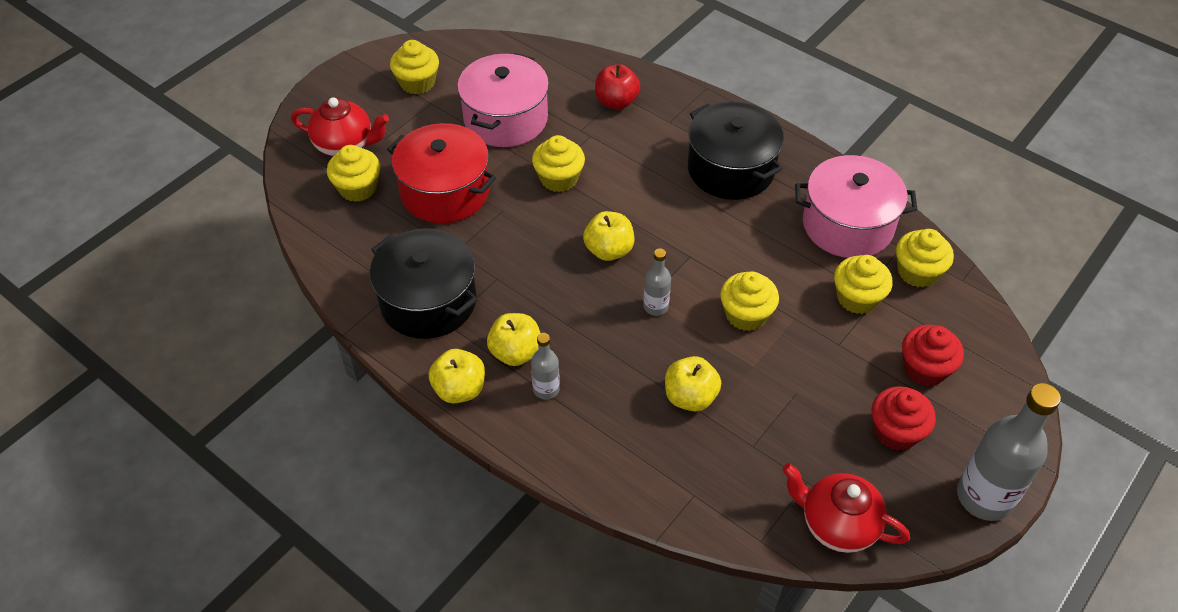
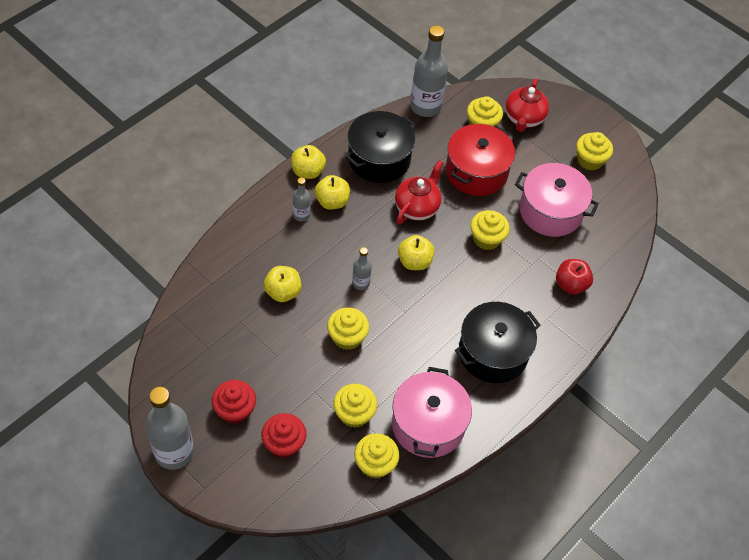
camera: 90 degrees right, 5 degrees up
red teapot [782,463,910,553] -> red teapot moved to [395,160,443,224]
none -> grey bottle [410,25,448,117]

